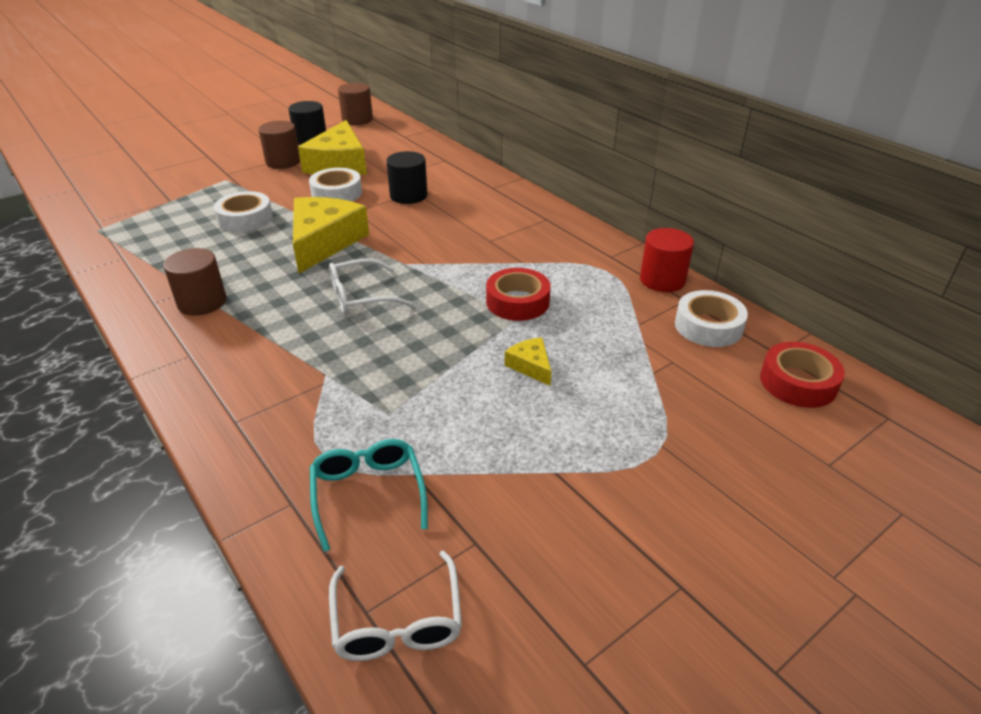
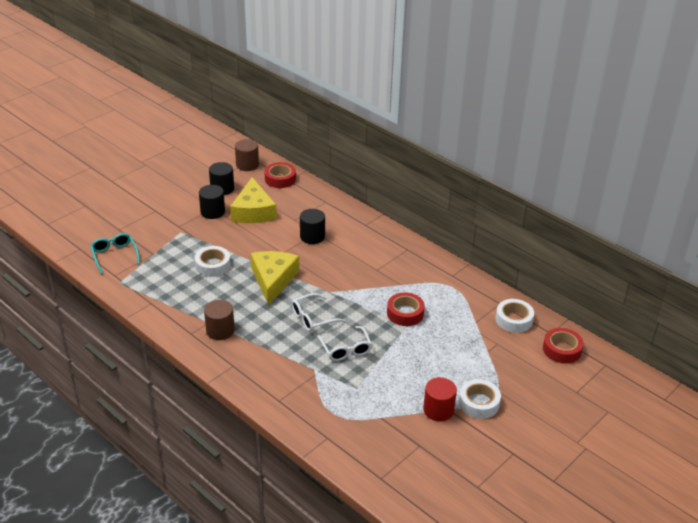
camera: 10 degrees left, 0 degrees up
brown cylinder [258,121,300,169] -> black cylinder [199,185,225,219]
white tape [309,168,362,201] -> white tape moved to [459,379,501,419]
turquoise glasses [310,439,428,552] -> turquoise glasses moved to [90,233,140,274]
white glasses [329,550,462,661] -> white glasses moved to [317,326,372,361]
yellow cheese [505,337,551,386] -> none
red cylinder [640,228,694,292] -> red cylinder moved to [423,377,457,422]
none -> red tape [264,162,296,188]

